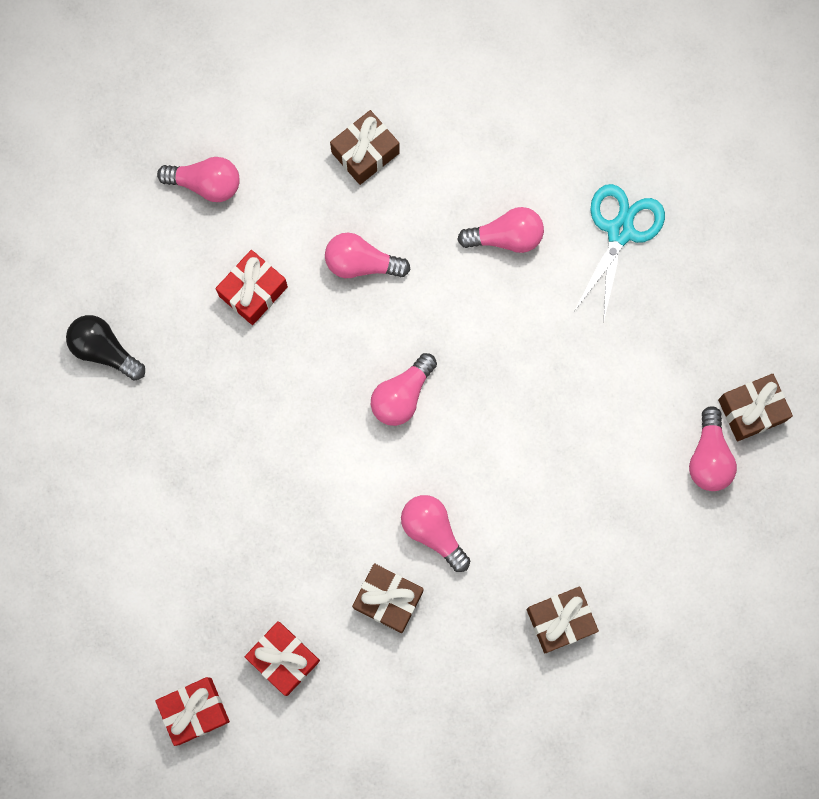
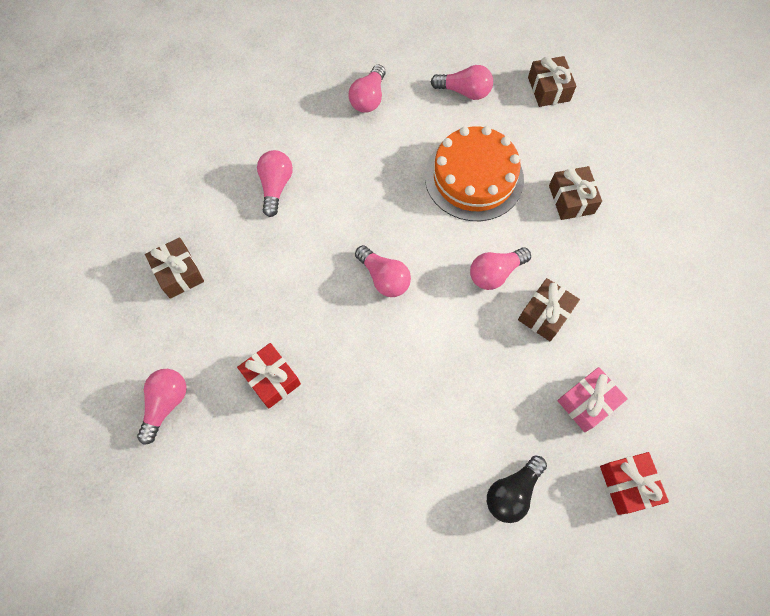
camera: 80 degrees left, 10 degrees down
black light bulb [66,315,145,381] -> black light bulb moved to [487,455,547,523]
red gift [245,621,320,696] -> pink gift [557,367,628,432]
pink light bulb [325,233,410,278] -> pink light bulb moved to [348,65,386,113]
turquoise scissors [575,184,665,323] -> none
brown gift [718,374,793,441] -> brown gift moved to [528,56,576,107]
none -> orange cake [425,126,524,221]

